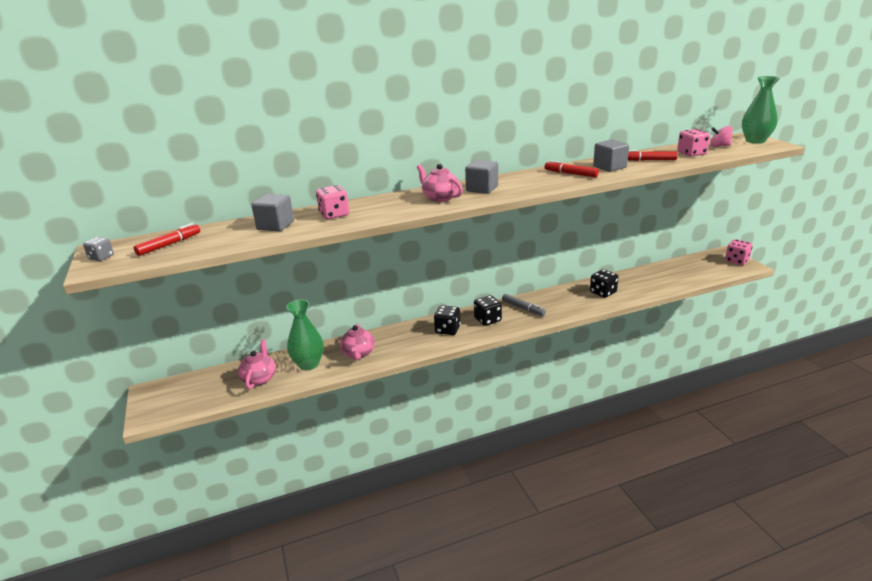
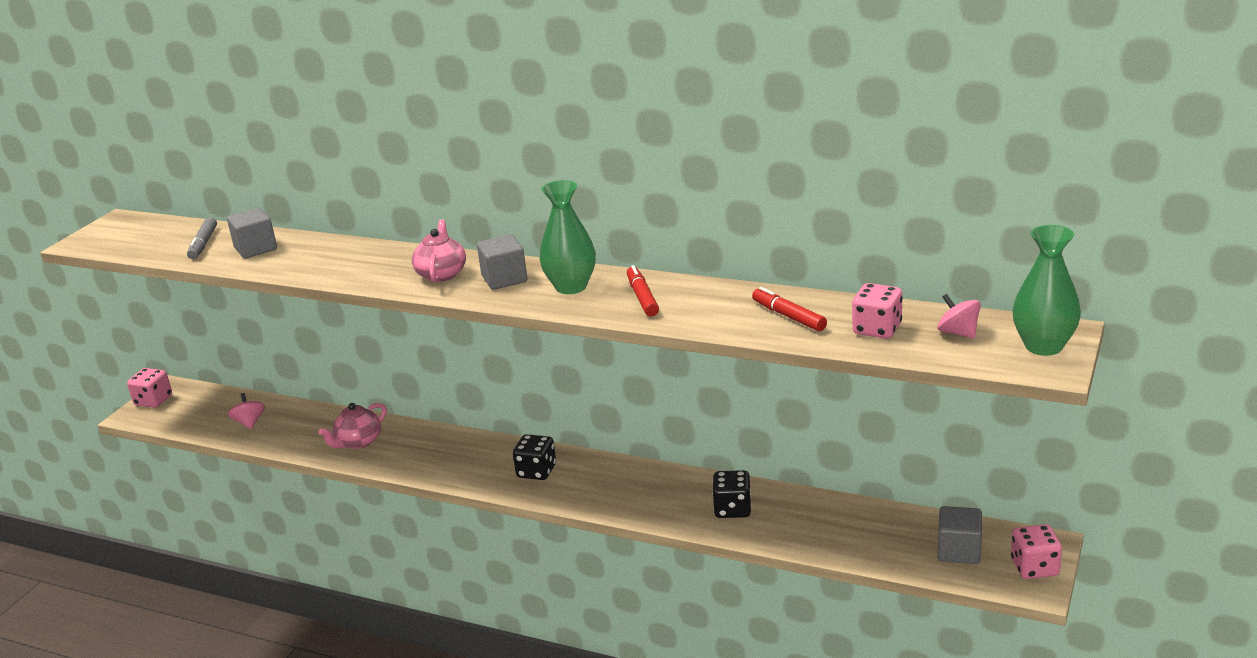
camera: 45 degrees right, 0 degrees up
grey dice [83,237,114,261] -> none
red marker [134,223,200,256] -> none
pink teapot [238,340,276,389] -> pink spinning top [228,393,265,429]
green vase [286,300,324,370] -> green vase moved to [539,180,596,294]
pink dice [316,185,349,219] -> pink dice moved to [127,368,172,408]
black dice [434,305,461,335] -> none
grey marker [502,294,546,316] -> grey marker moved to [187,217,217,259]
grey cube [593,139,629,172] -> grey cube moved to [938,506,982,564]

